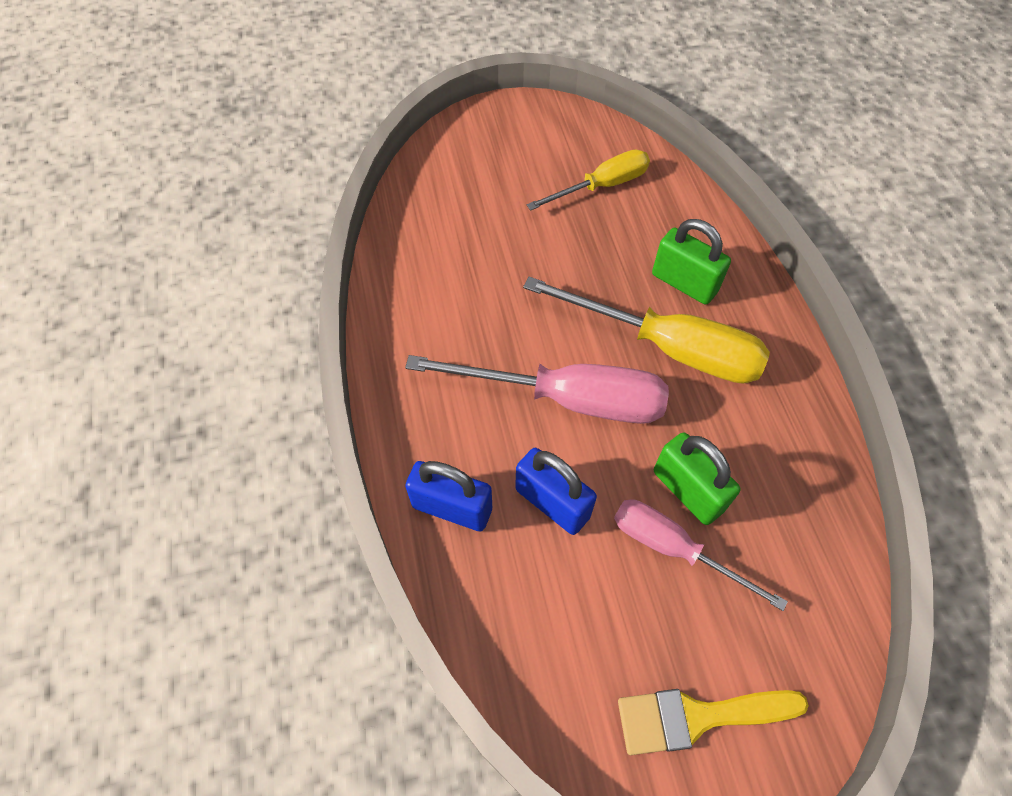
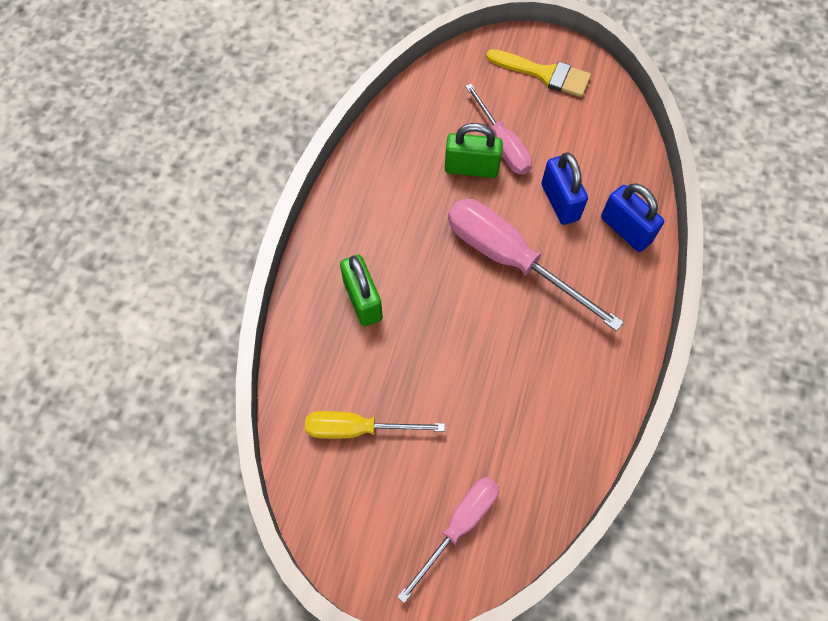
camera: 150 degrees left, 5 degrees up
yellow screwdriver [523,277,770,384] -> none
green padlock [654,432,741,525] -> green padlock turned 75 degrees counterclockwise [445,123,503,178]
none -> pink screwdriver [398,477,499,603]

